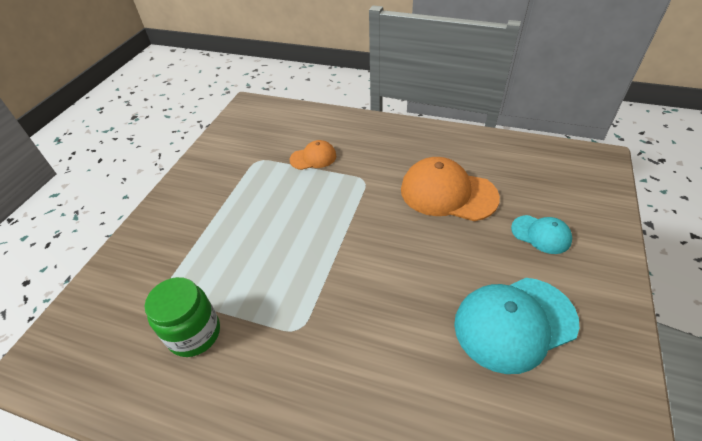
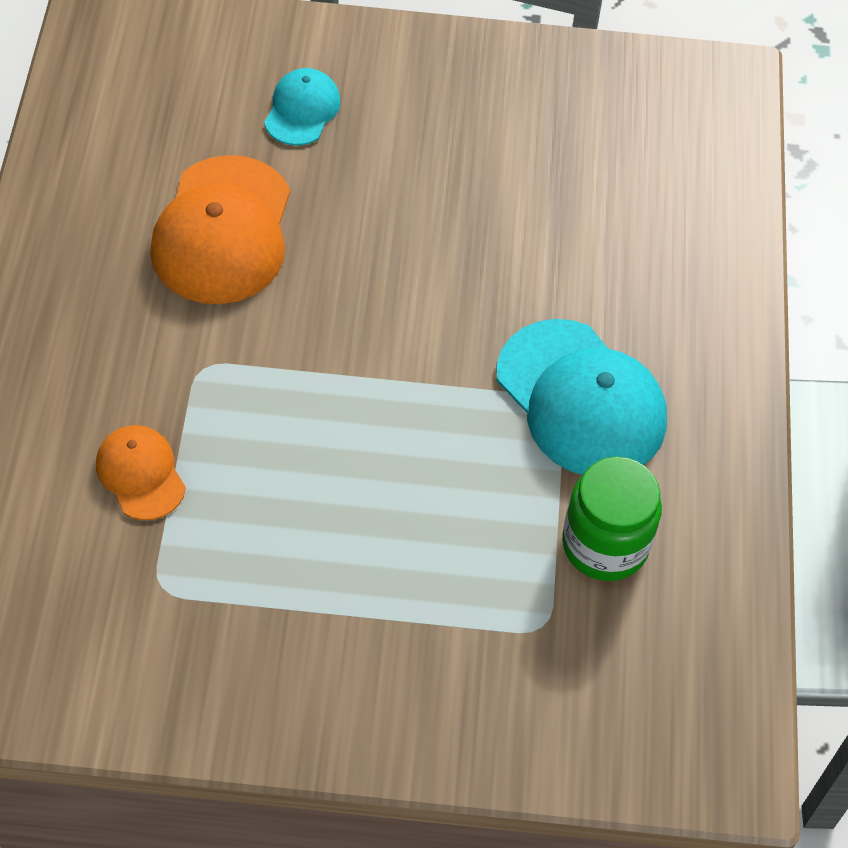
camera: 110 degrees left, 10 degrees up
turquoise cap [454,278,579,374] -> turquoise cap moved to [496,319,667,475]

